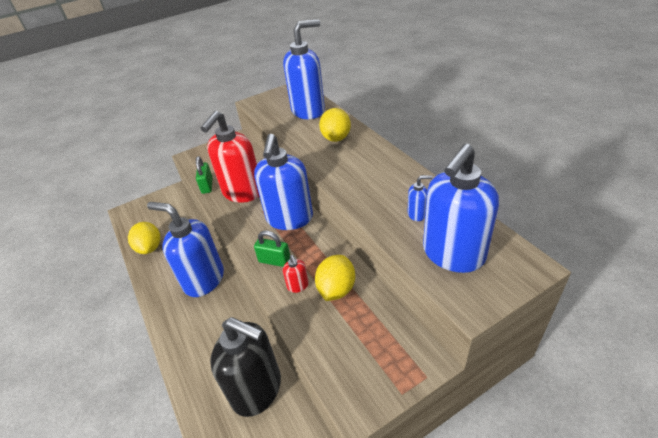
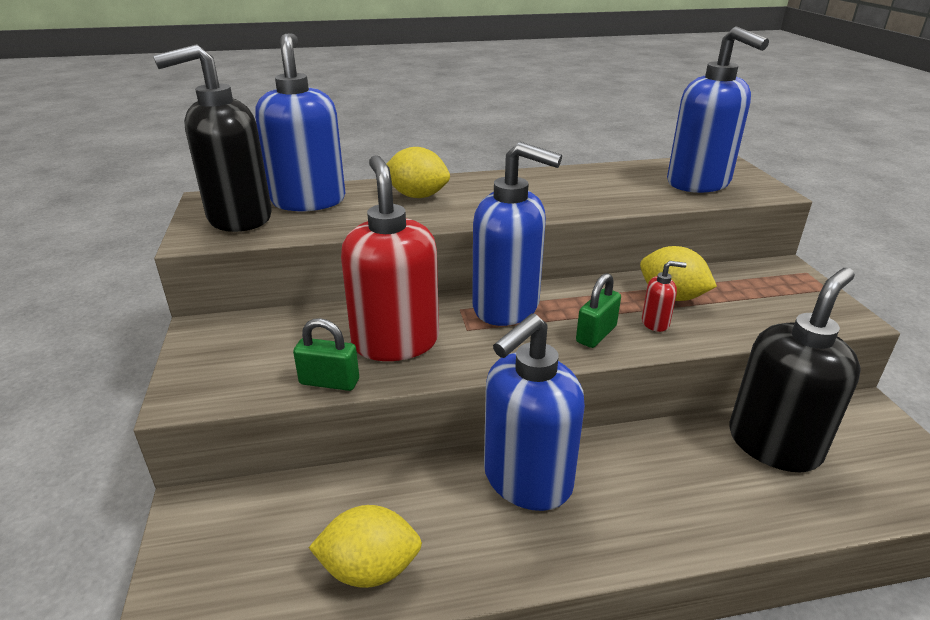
camera: 75 degrees left, 10 degrees down
red soap dispenser [201,111,259,203] -> red soap dispenser turned 150 degrees counterclockwise [341,155,439,361]
blue soap dispenser [408,175,433,221] -> none
none -> black soap dispenser [153,44,272,232]

